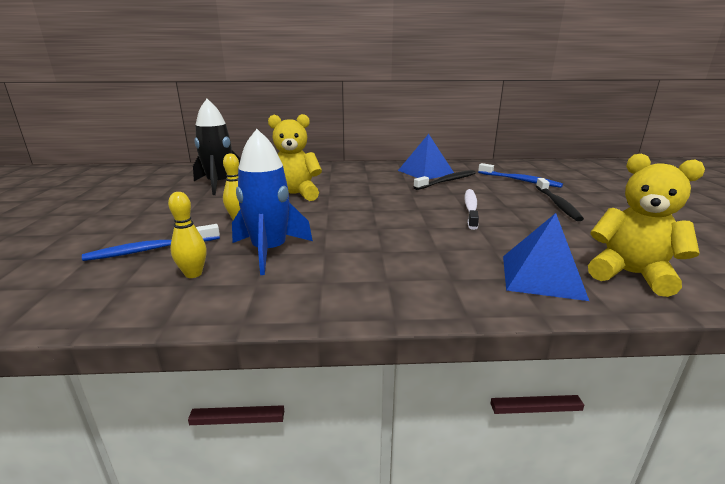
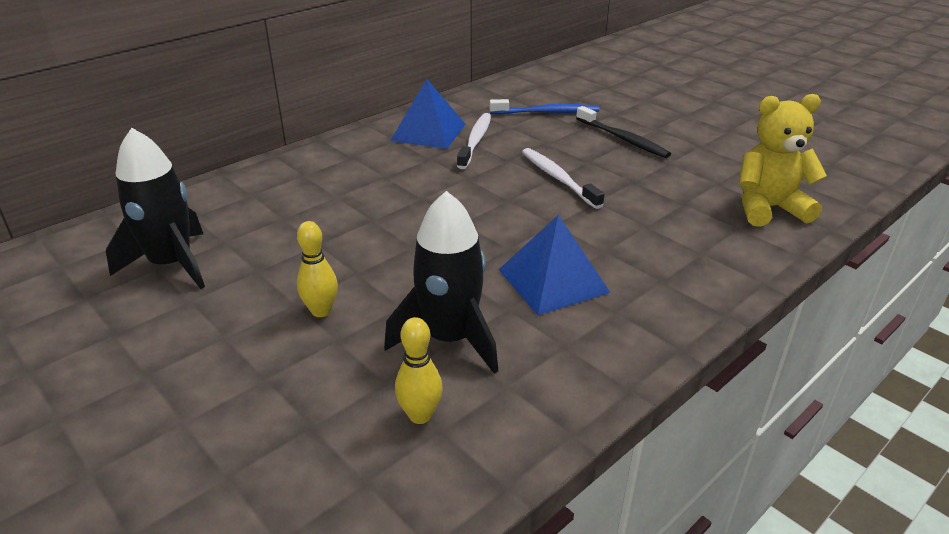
camera: 40 degrees left, 10 degrees up
blue toothbrush [82,224,220,261] -> none
blue rocket [232,129,313,275] -> black rocket [384,191,498,374]
yellow teddy bear [268,114,322,201] -> none
black toothbrush [414,170,476,190] -> white toothbrush [457,113,491,169]
blue pyramid [503,213,589,301] -> blue pyramid moved to [499,215,610,315]

